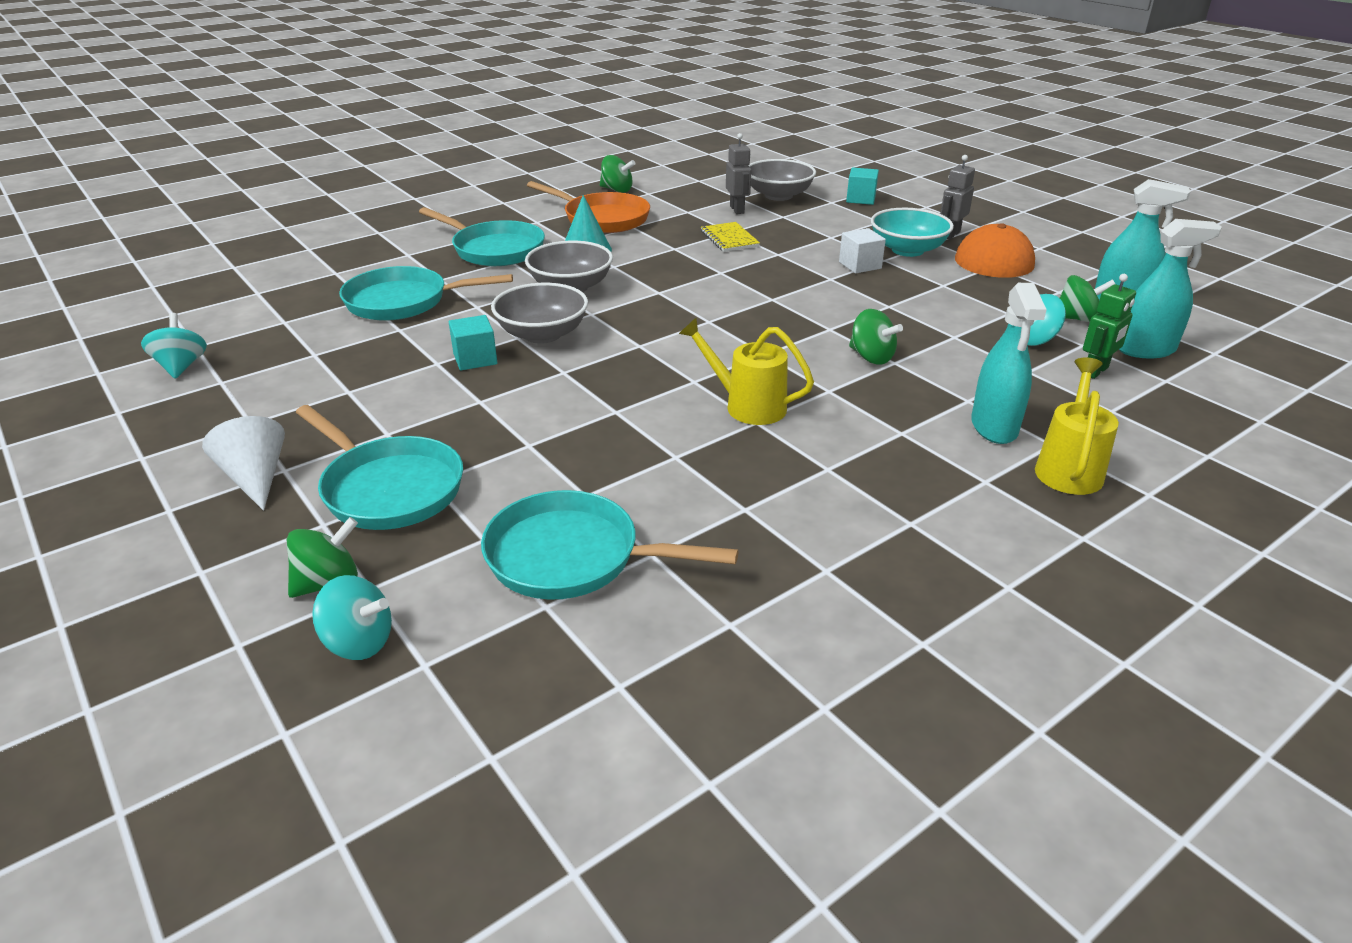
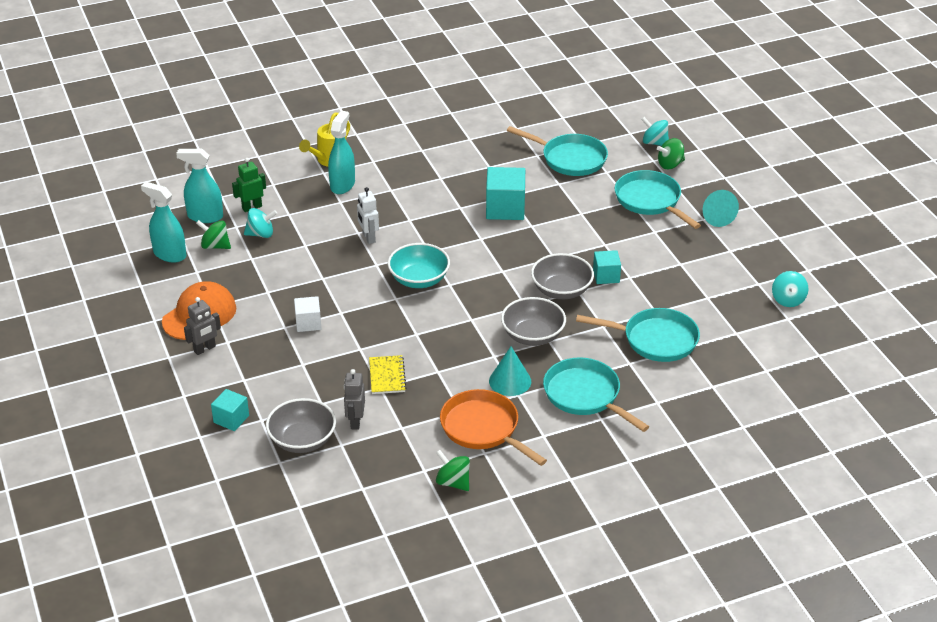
camera: 165 degrees left, 5 degrees up
white cone [202,416,285,511] -> turquoise cone [703,190,739,227]
yellow watering can [679,317,814,425] -> none
green spinning top [849,309,903,365] -> white robot [357,187,379,244]
turquoise bowl [871,208,954,257] -> turquoise bowl moved to [388,243,450,288]
none -> turquoise cube [486,167,525,220]

